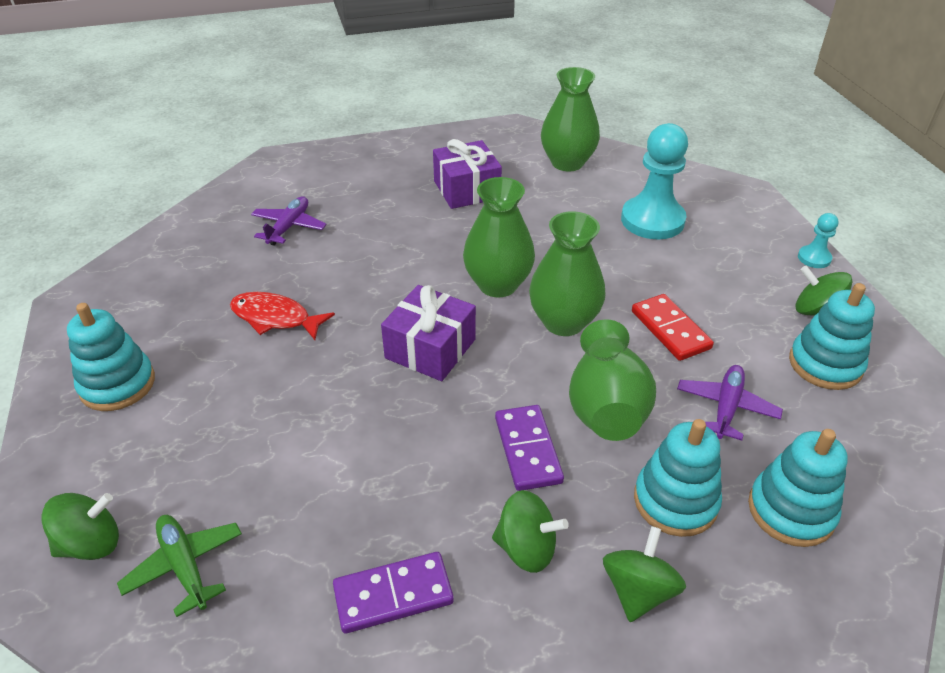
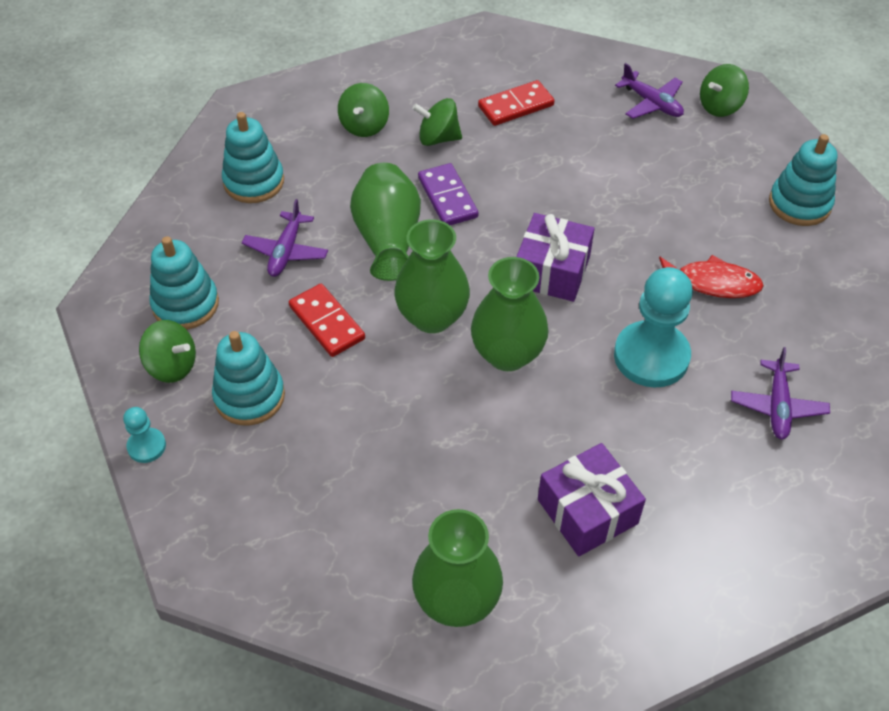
camera: 170 degrees right, 10 degrees up
green plane [117,515,242,617] -> purple plane [615,63,684,119]
purple domino [333,552,454,634] -> red domino [478,80,555,126]
turquoise pawn [621,123,688,239] -> turquoise pawn moved to [614,267,693,388]
turquoise stacking toy [634,419,722,537] -> turquoise stacking toy moved to [212,331,285,426]

